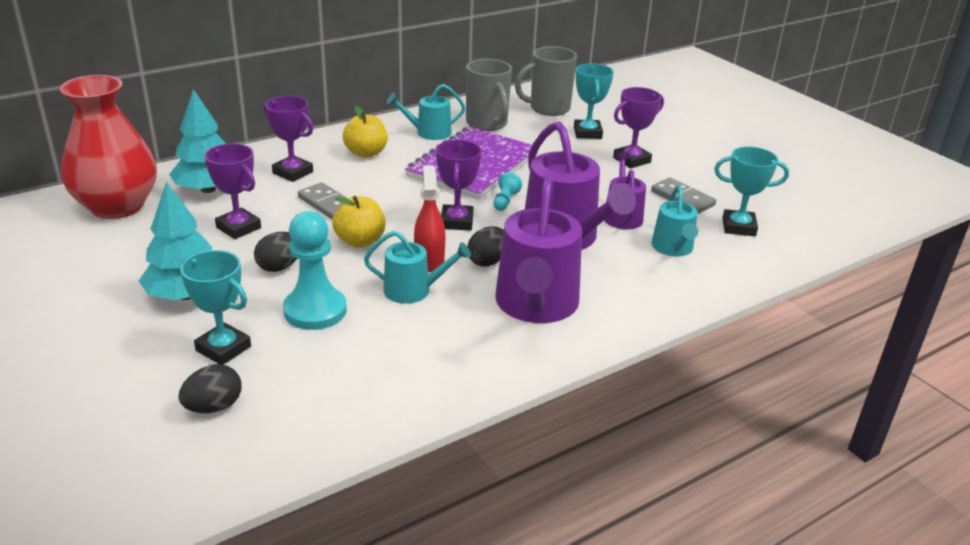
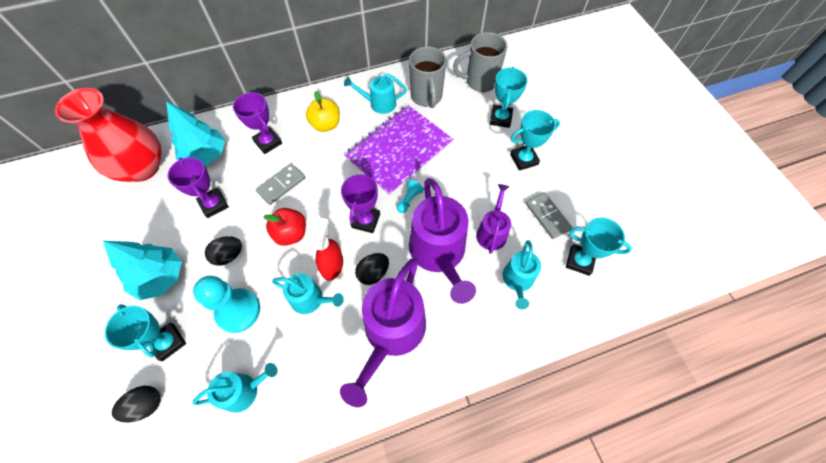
camera: 15 degrees right, 30 degrees up
grey domino [298,182,348,220] -> grey domino turned 75 degrees clockwise [256,163,305,205]
yellow apple [332,196,385,247] -> red apple [264,208,306,246]
purple trophy [613,87,664,168] -> turquoise trophy [510,110,560,171]
none -> turquoise watering can [193,363,278,413]

